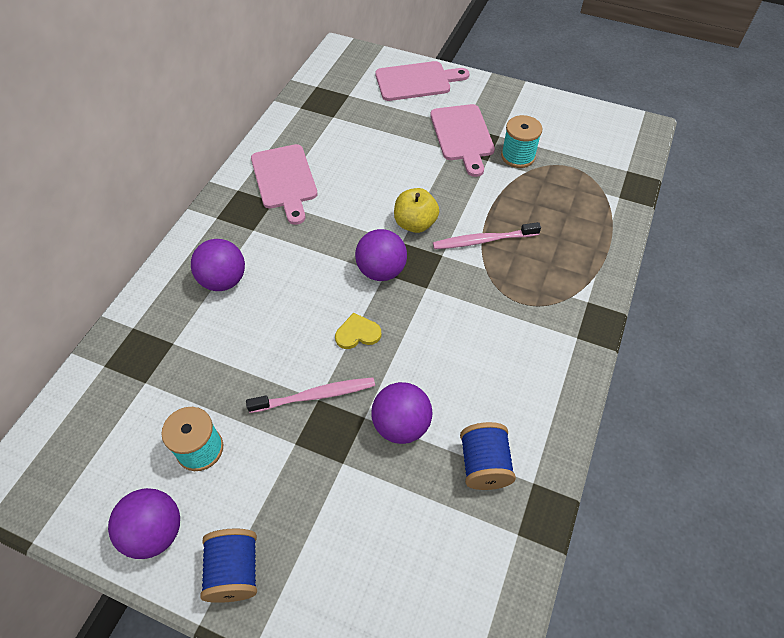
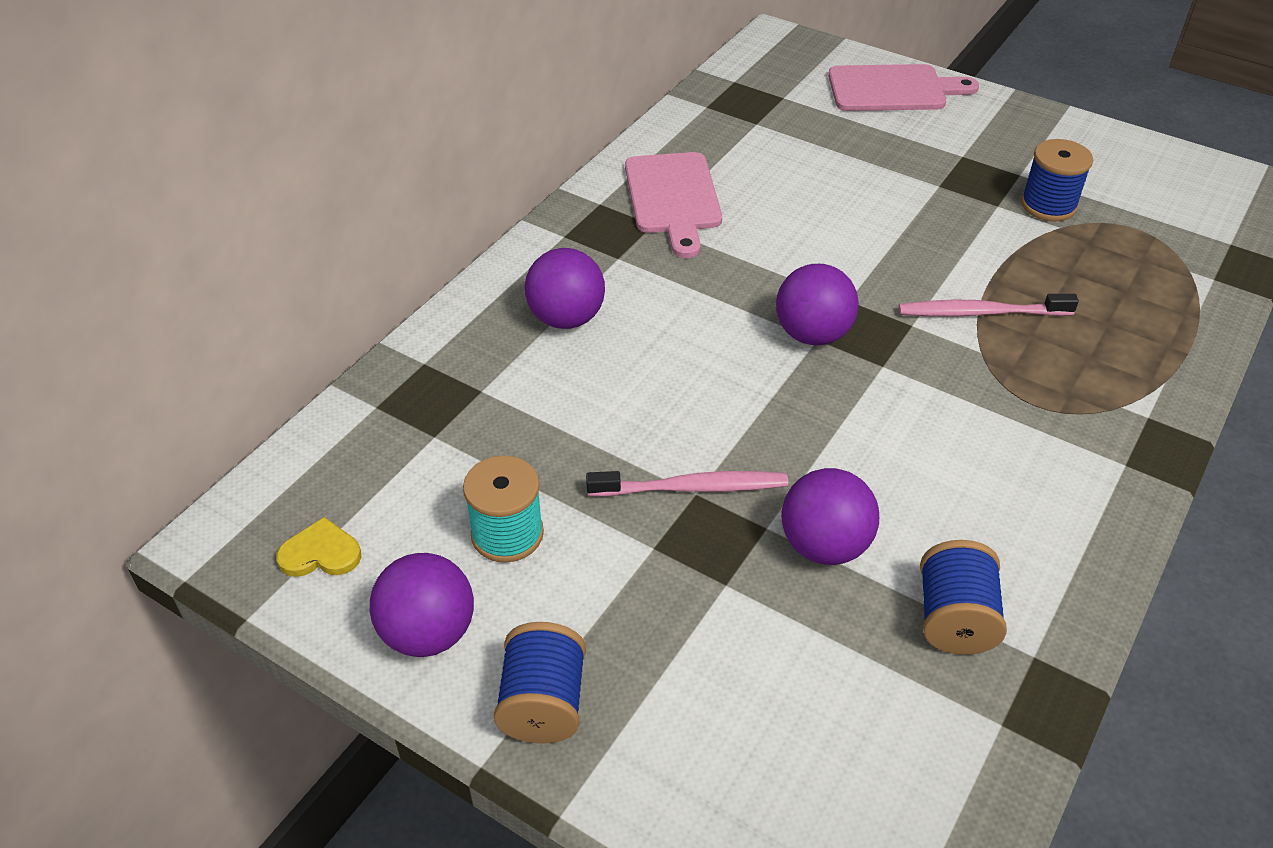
camera: 10 degrees right, 10 degrees down
yellow heart [335,313,381,349] -> yellow heart moved to [276,517,361,577]
yellow apple [394,188,439,233] -> none
pink cutting board [430,104,495,177] -> none
turquoise spool [501,115,543,168] -> blue spool [1021,139,1093,221]

